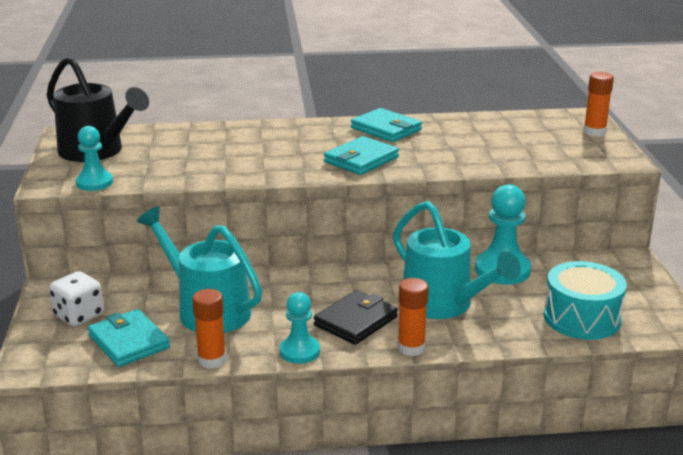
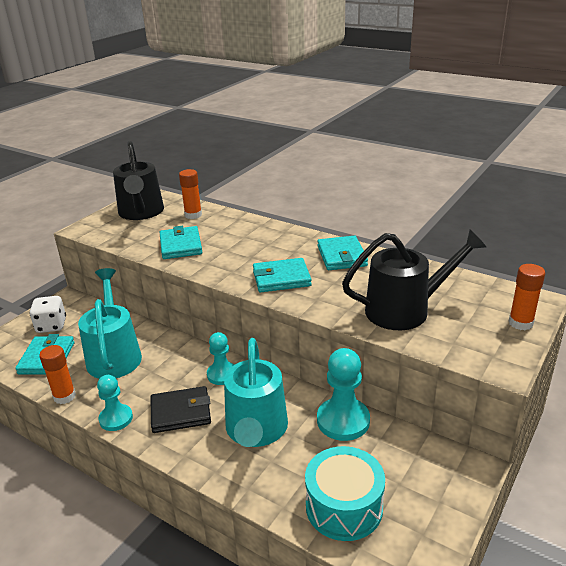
camera: 40 degrees right, 5 degrees up
turquoise pawn [76,126,113,191] -> turquoise pawn moved to [207,332,234,385]
orange glue stick [398,278,429,356] -> orange glue stick moved to [179,169,202,219]
none -> turquoise wallet [159,226,202,259]
none -> black watering can [342,230,486,330]

